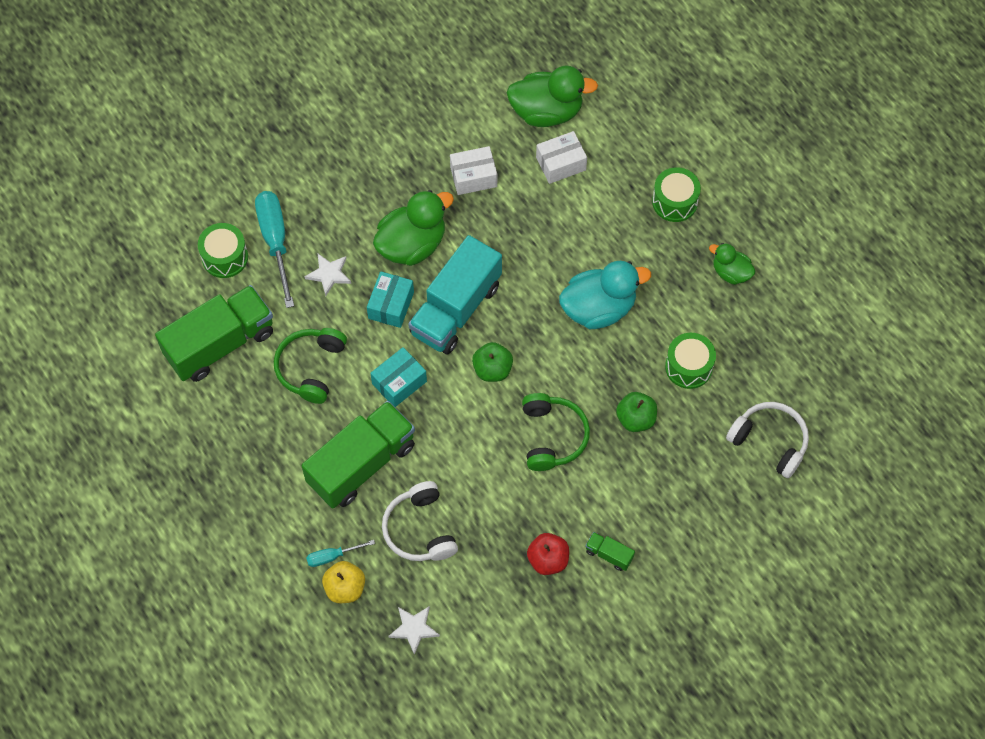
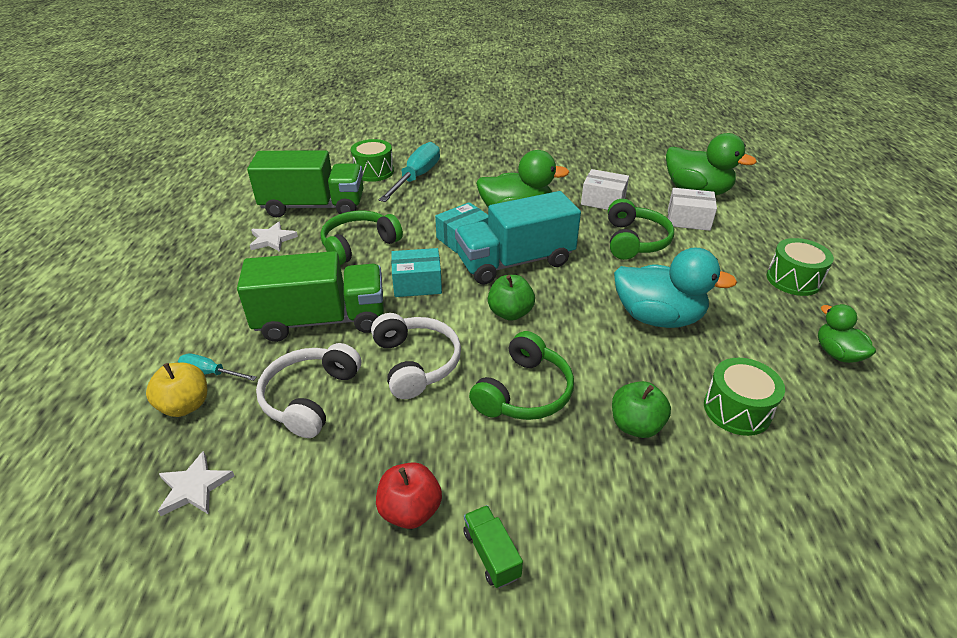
camera: 35 degrees right, 25 degrees down
white star [305,254,351,296] -> white star moved to [250,222,298,252]
white headphones [726,402,809,478] -> white headphones moved to [371,313,461,399]
none -> green headphones [608,199,674,260]

